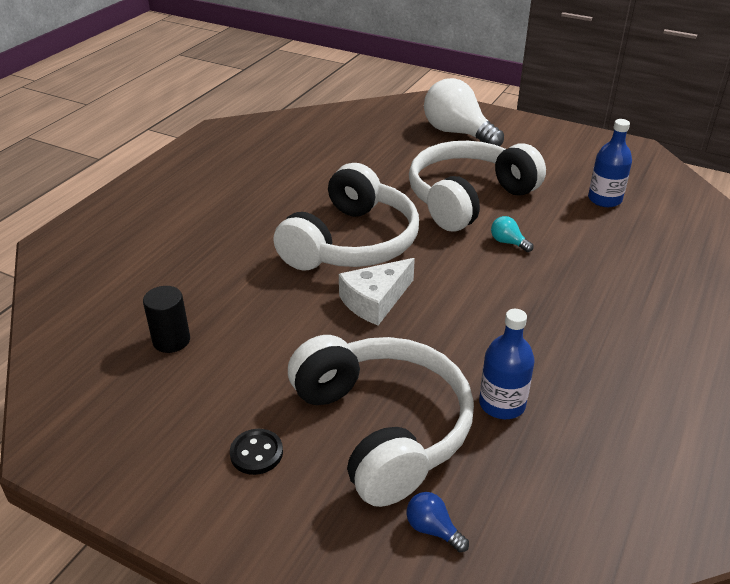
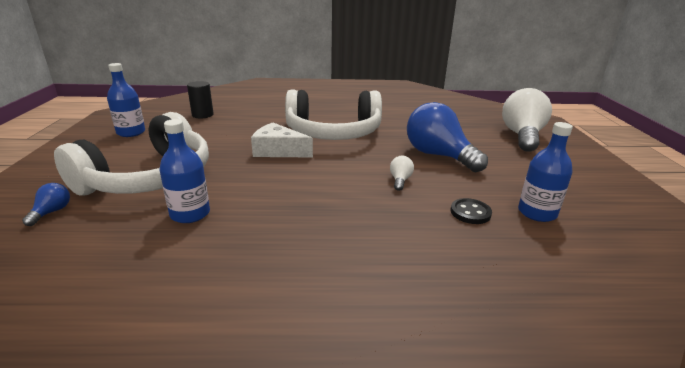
camera: 60 degrees right, 10 degrees down
black button [230,429,283,475] -> black button moved to [451,198,492,224]
white headphones [409,141,546,231] -> blue light bulb [407,102,488,173]
turquoise light bulb [491,216,533,252] -> white light bulb [390,156,414,191]
none -> blue bottle [107,63,145,137]

